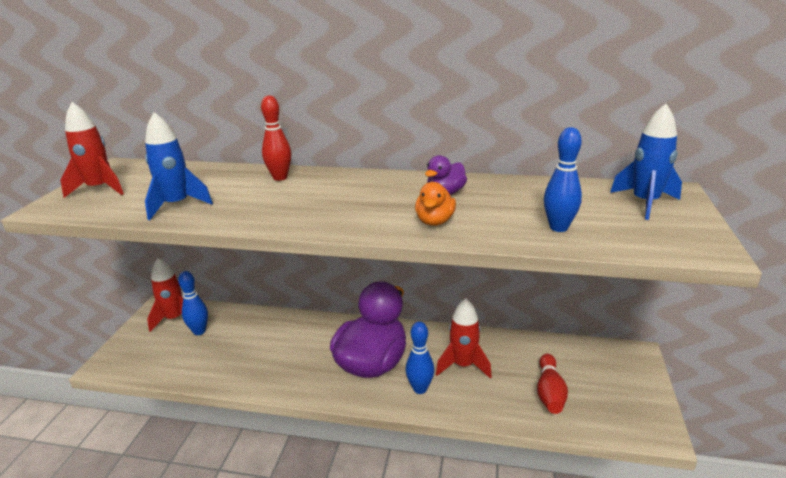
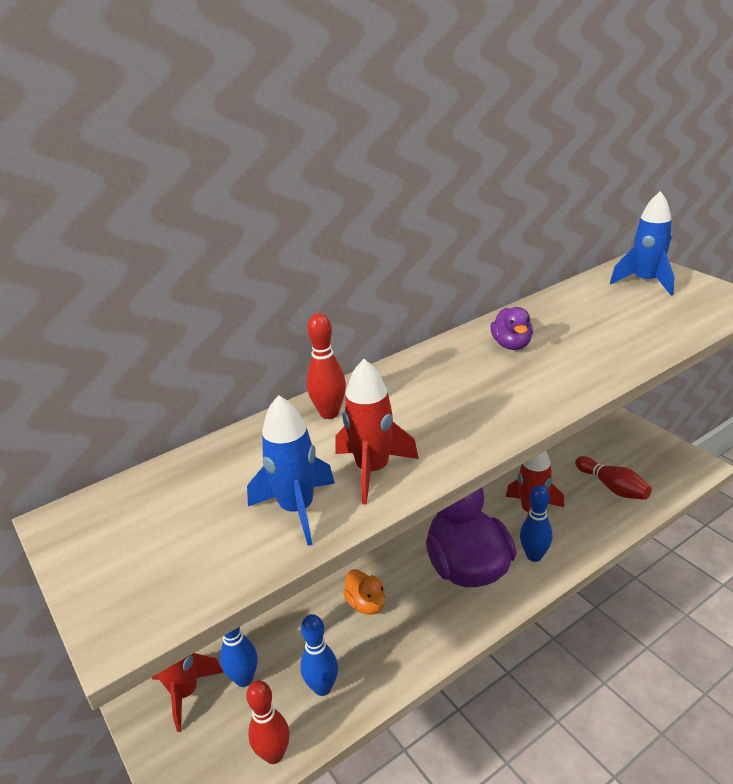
camera: 45 degrees left, 5 degrees up
red rocket [60,102,124,198] -> red rocket moved to [335,359,419,505]
orange duck [415,182,456,226] -> orange duck moved to [343,569,385,615]
blue bowling pin [544,127,582,232] -> blue bowling pin moved to [300,614,338,696]
none -> red bowling pin [246,681,290,764]

